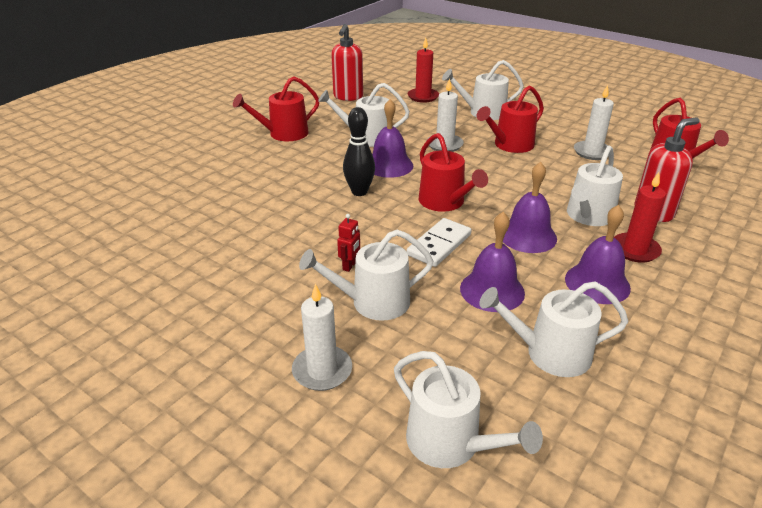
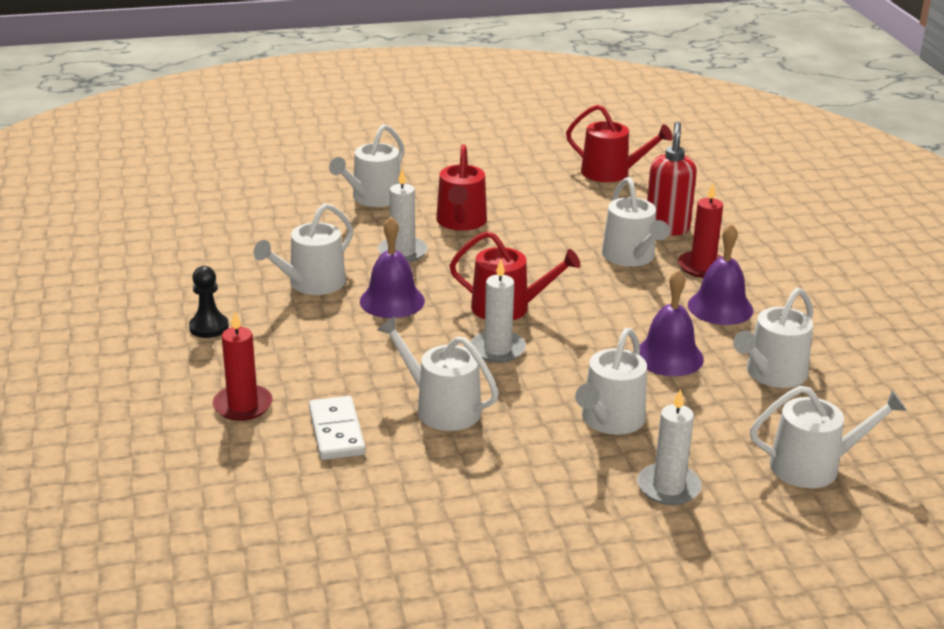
camera: 50 degrees left, 5 degrees down
red watering can [233,76,319,141] -> black pawn [189,266,229,338]
red soap dispenser [331,24,363,101] -> none
red robot [337,214,360,272] -> none
black bowling pin [343,107,375,196] -> none
white domino [407,218,472,267] -> white domino moved to [309,396,366,460]
red candle [408,38,439,103] -> red candle moved to [213,312,273,421]
purple bell [503,162,557,253] -> none
white candle [574,85,614,160] -> white candle moved to [471,260,526,363]
none -> white watering can [377,316,499,431]

